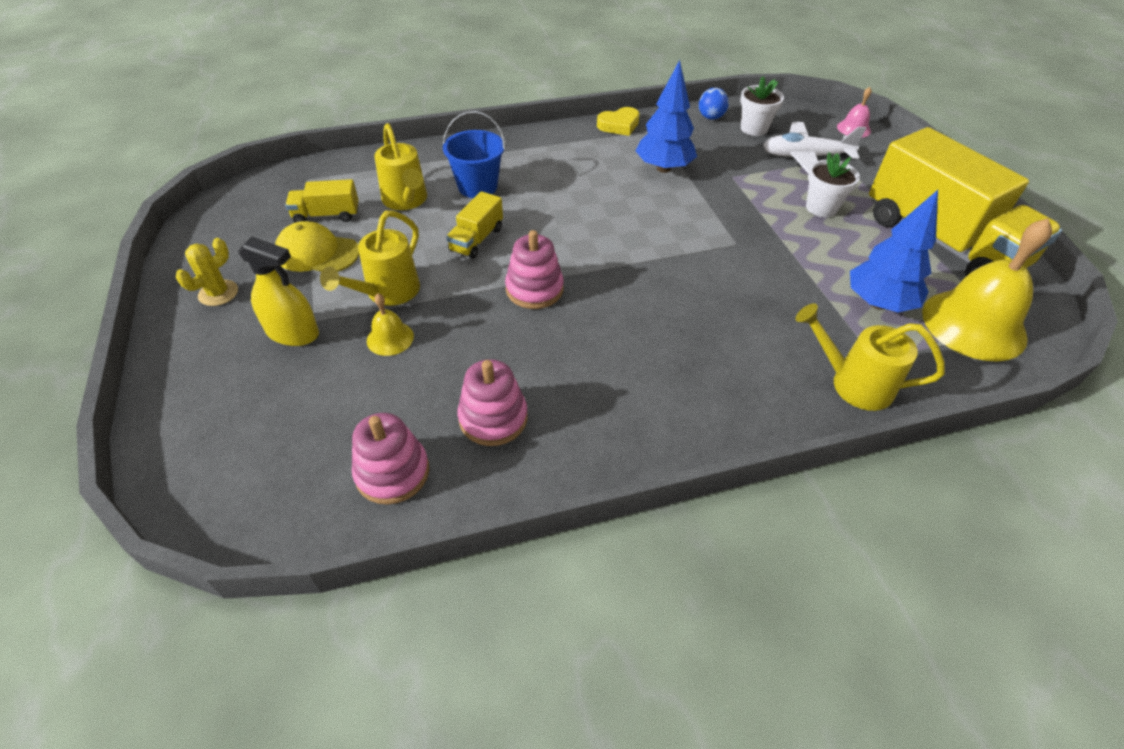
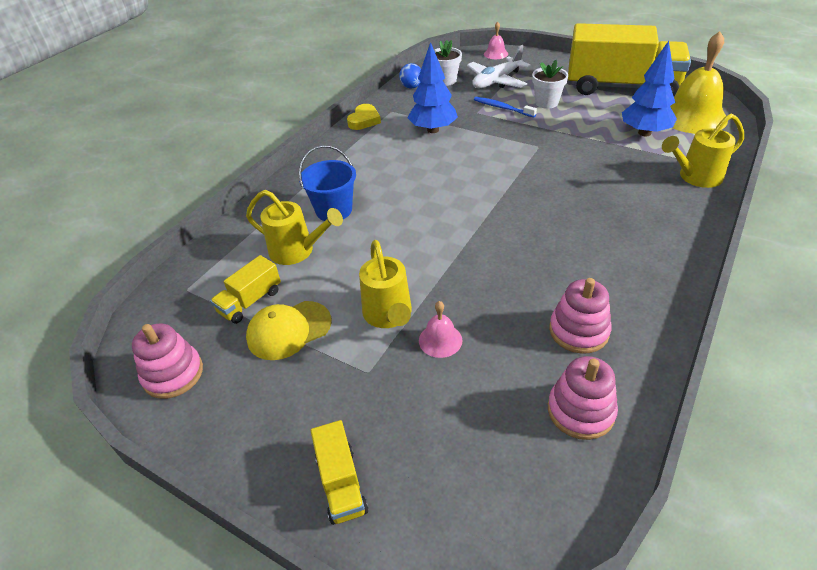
camera: 40 degrees left, 5 degrees down
yellow cactus [176,238,238,306] -> none
yellow spray bottle [238,237,319,346] -> none
yellow bell [367,294,414,356] -> pink bell [419,301,462,358]
yellow truck [446,191,503,259] -> yellow truck moved to [311,420,368,525]
pink stacking toy [505,230,564,309] -> pink stacking toy moved to [132,323,203,399]
none -> blue toothbrush [474,97,537,117]

